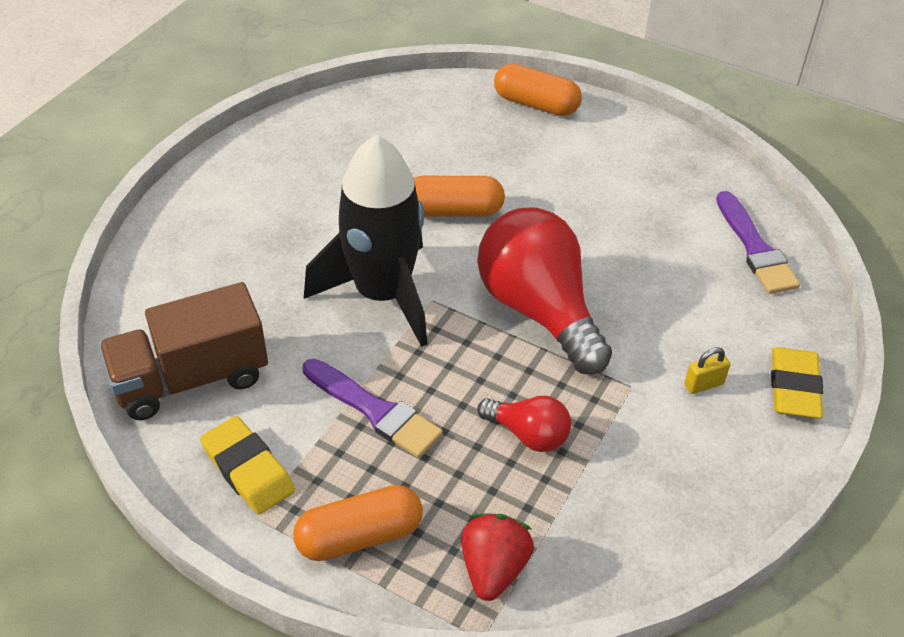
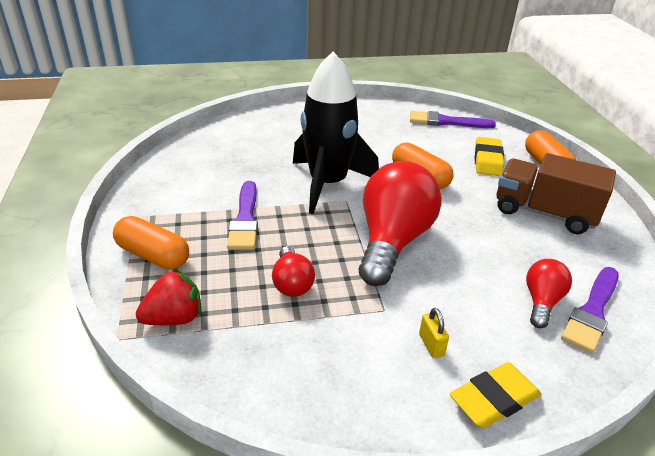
camera: 50 degrees right, 10 degrees down
brown truck [99,282,268,420] -> brown truck moved to [496,153,616,234]
yellow eraser [200,416,295,515] -> yellow eraser moved to [475,137,504,176]
yellow padlock [684,347,730,394] -> yellow padlock turned 45 degrees clockwise [419,308,449,358]
none -> purple brush [410,111,496,128]
none -> red light bulb [526,259,572,328]

